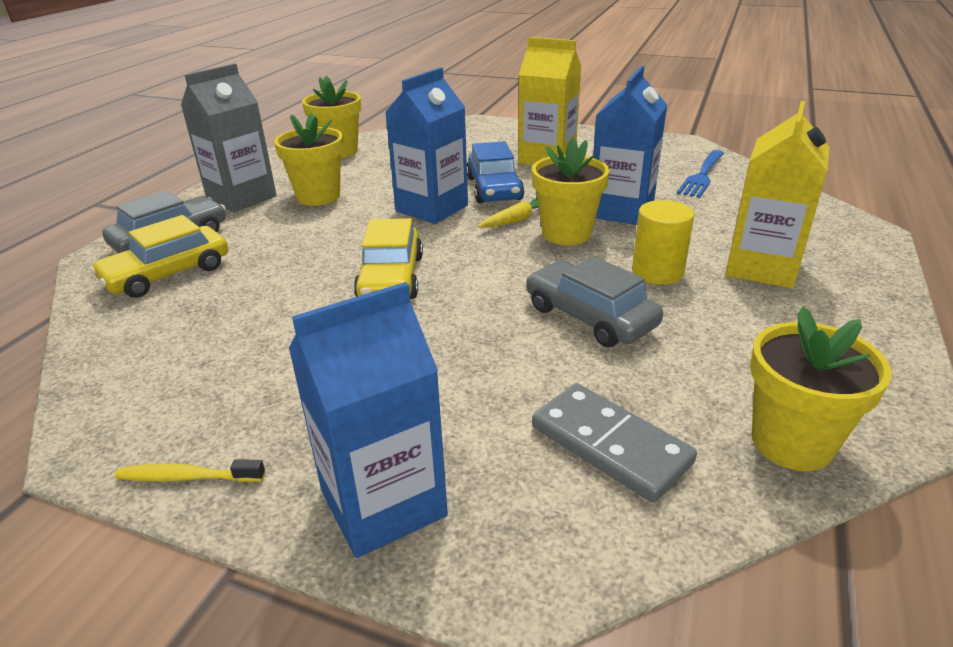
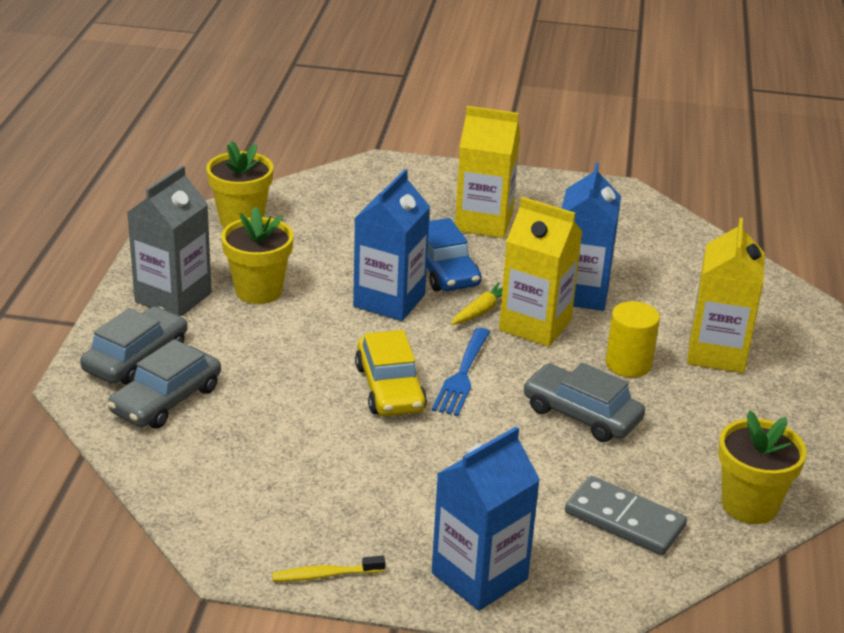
camera: 15 degrees left, 0 degrees up
yellow car [90,215,228,298] -> grey car [108,339,221,429]
yellow flower pot [532,137,610,245] -> yellow carton [499,197,583,347]
blue fork [677,150,724,198] -> blue fork moved to [432,328,490,416]

